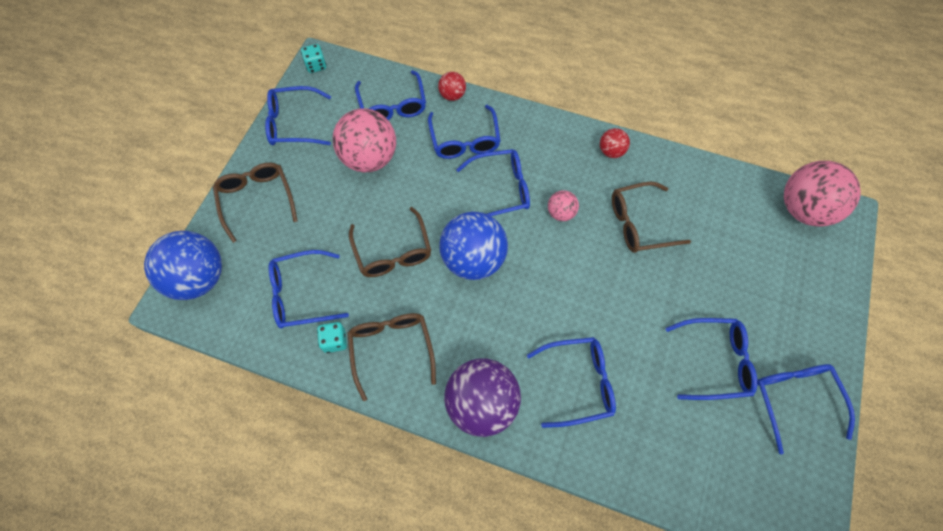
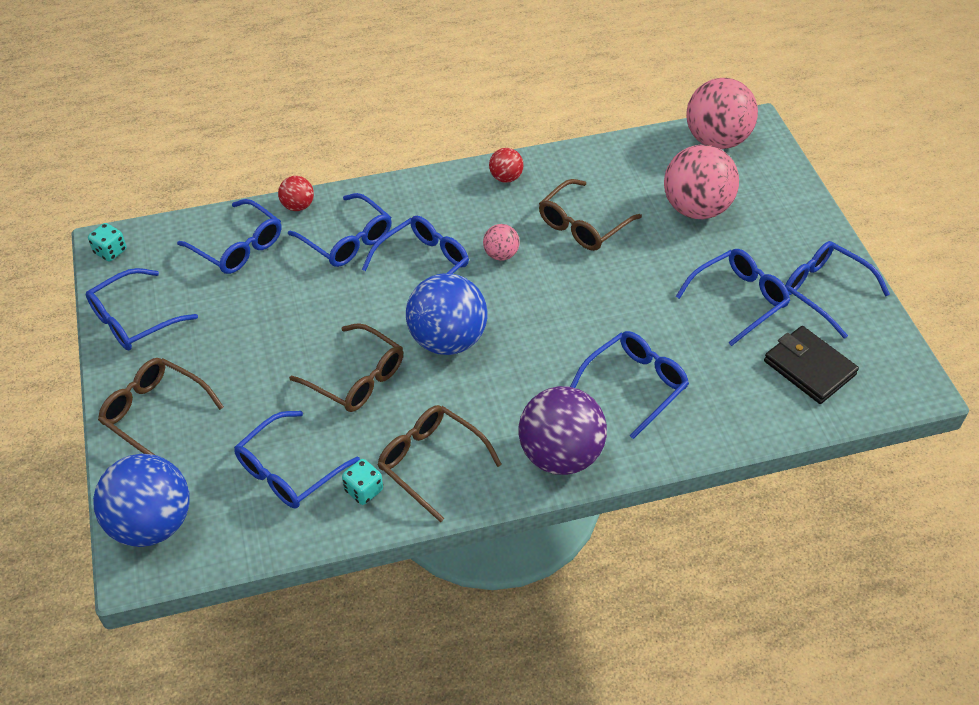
camera: 35 degrees left, 15 degrees down
pink ball [333,108,396,172] -> pink ball moved to [664,145,739,219]
none -> black wallet [764,326,859,404]

